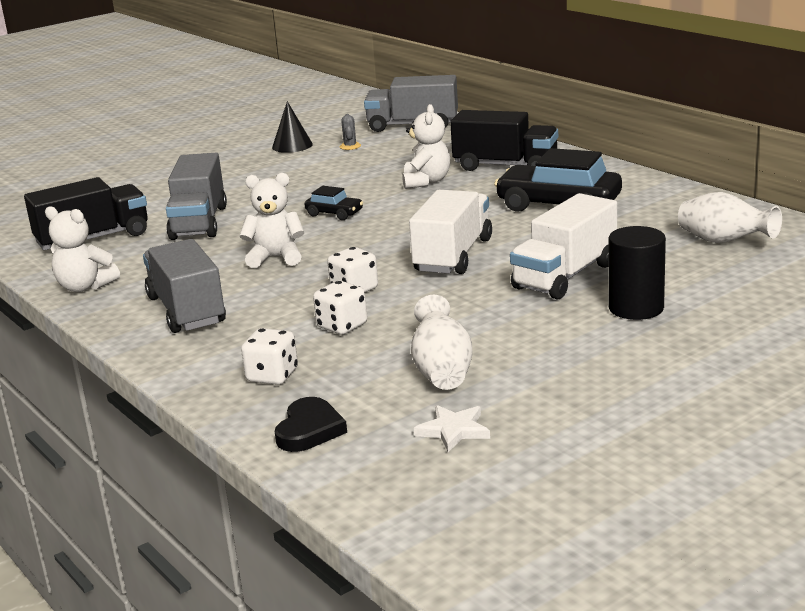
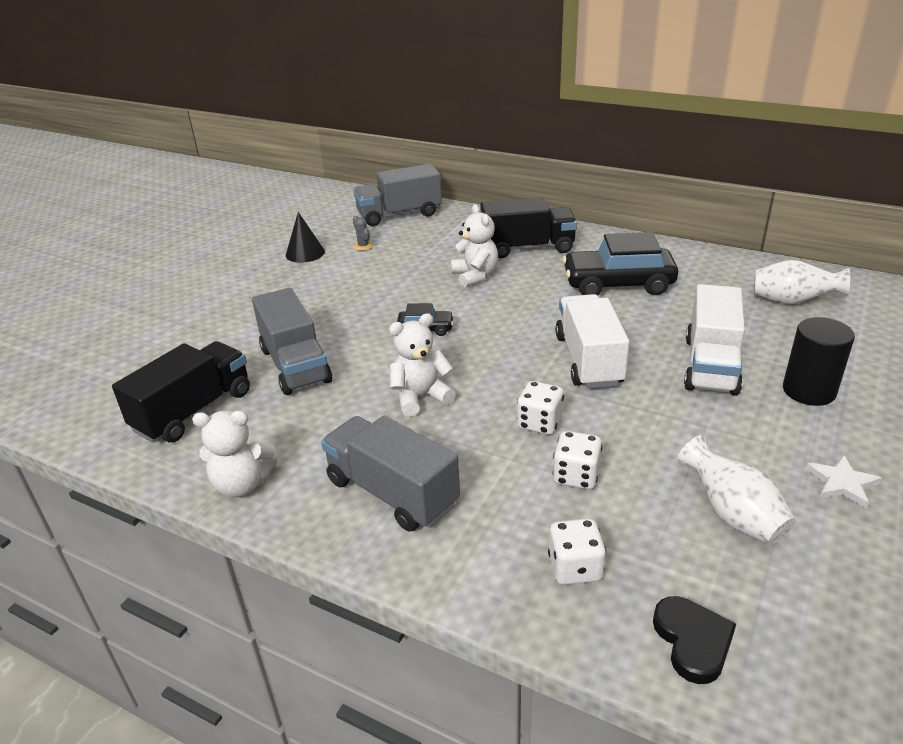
camera: 25 degrees left, 10 degrees up
white star [414,405,490,452] -> white star moved to [805,455,882,509]

